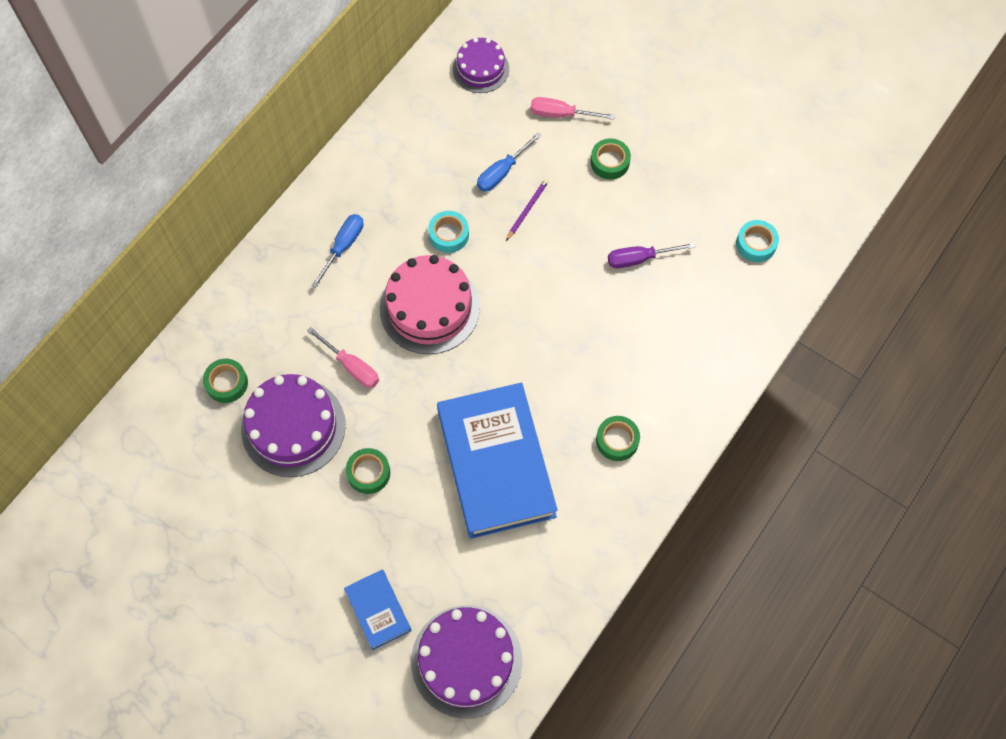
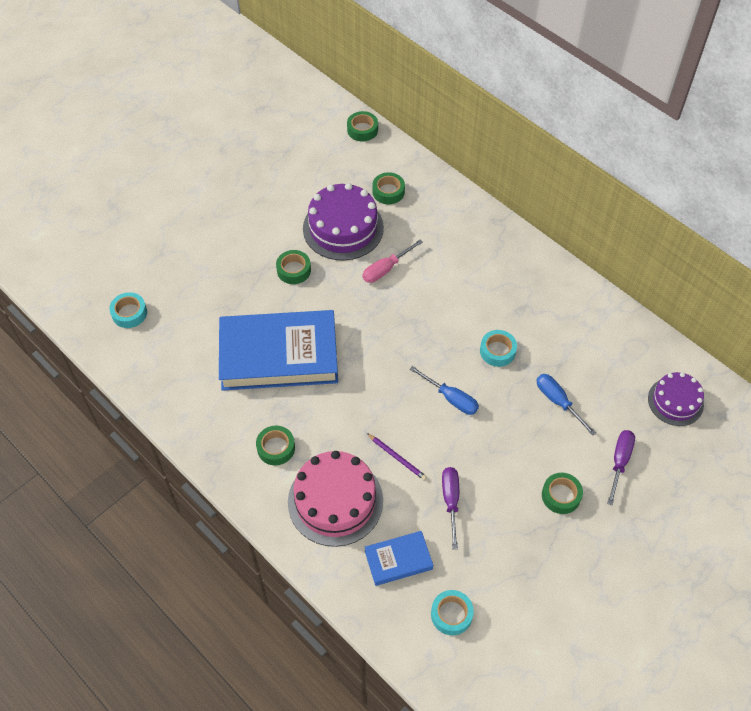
camera: 100 degrees right, 10 degrees down
blue screwdriver [311,214,363,288] -> blue screwdriver moved to [410,366,479,415]
blue book [344,569,411,650] -> blue book moved to [365,531,433,586]
pink cake [380,255,480,354] -> pink cake moved to [288,451,383,547]
purple cake [411,605,522,719] -> turquoise tape [109,292,147,328]
purple pencil [506,179,549,241] -> purple pencil moved to [367,433,427,480]
pink screwdriver [530,97,615,120] -> purple screwdriver [607,430,635,505]
none -> green tape [347,111,378,141]

